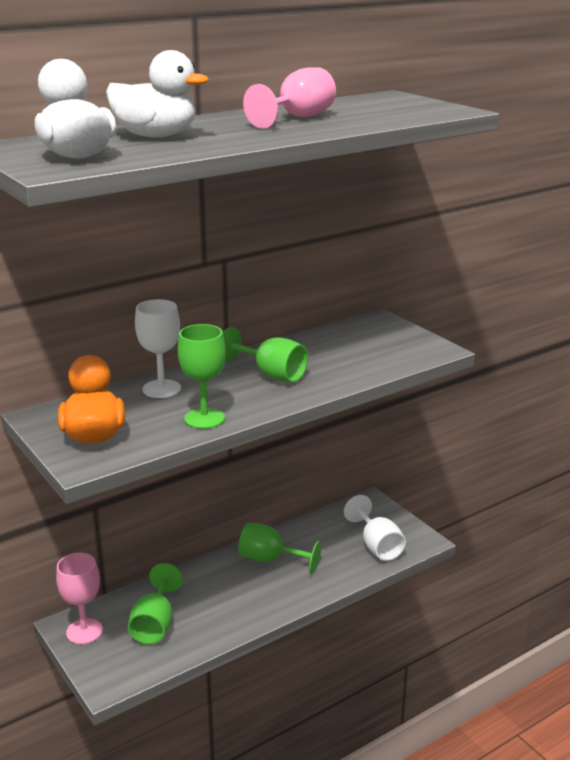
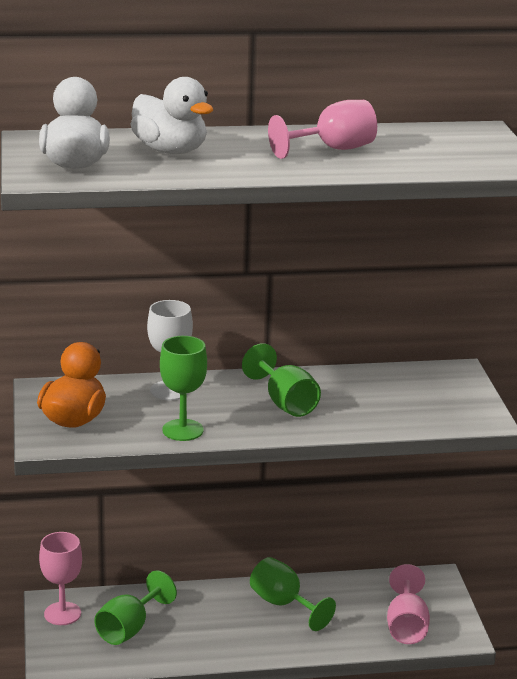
camera: 25 degrees right, 0 degrees up
white goblet [344,495,406,561] -> pink goblet [387,564,430,644]

